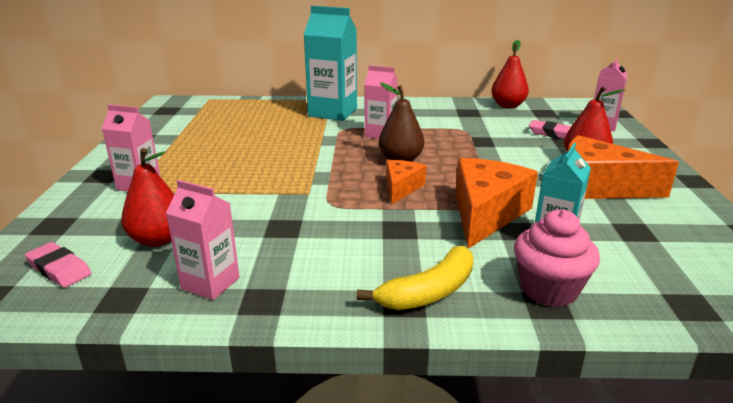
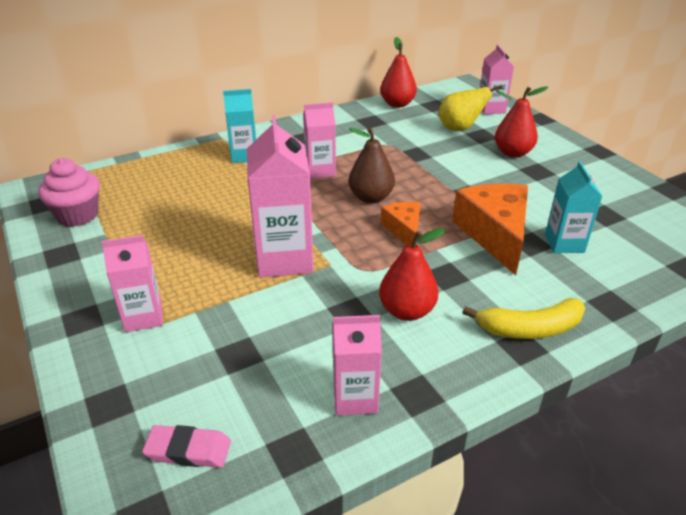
camera: 30 degrees left, 10 degrees up
red pear [121,148,174,247] -> red pear moved to [379,228,446,321]
turquoise carton [304,6,357,121] -> turquoise carton [223,89,256,163], size x0.61
yellow banana [357,246,474,310] -> yellow banana turned 60 degrees clockwise [462,298,585,339]
pink cupcake [514,210,600,307] -> pink cupcake moved to [38,158,100,227]
pink eraser [529,120,571,139] -> yellow pear [439,85,512,131]
orange cheese [568,135,679,199] -> none
none -> pink carton [247,115,314,278]

